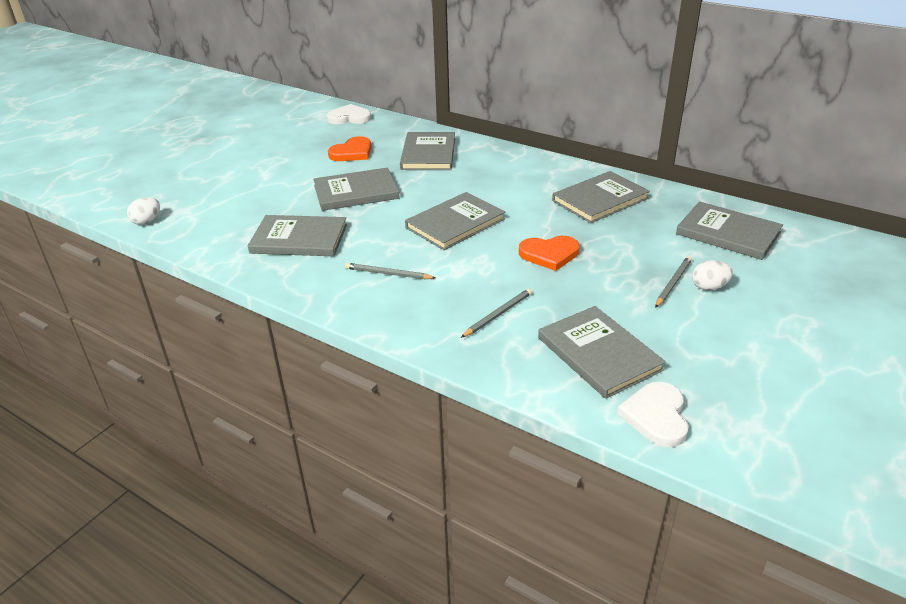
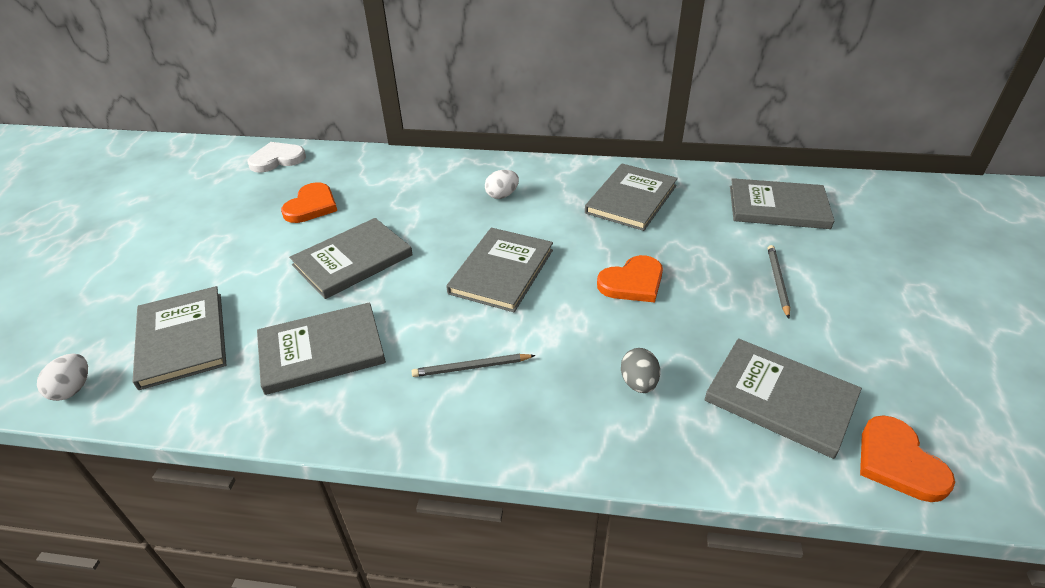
camera: 25 degrees left, 5 degrees up
grey book [400,132,455,170] -> grey book moved to [133,286,226,390]
grey pencil [461,289,532,338] -> grey egg [621,348,660,393]
white heart [617,382,689,447] -> orange heart [860,415,955,502]
white egg [692,260,733,291] -> white egg moved to [485,170,519,199]

